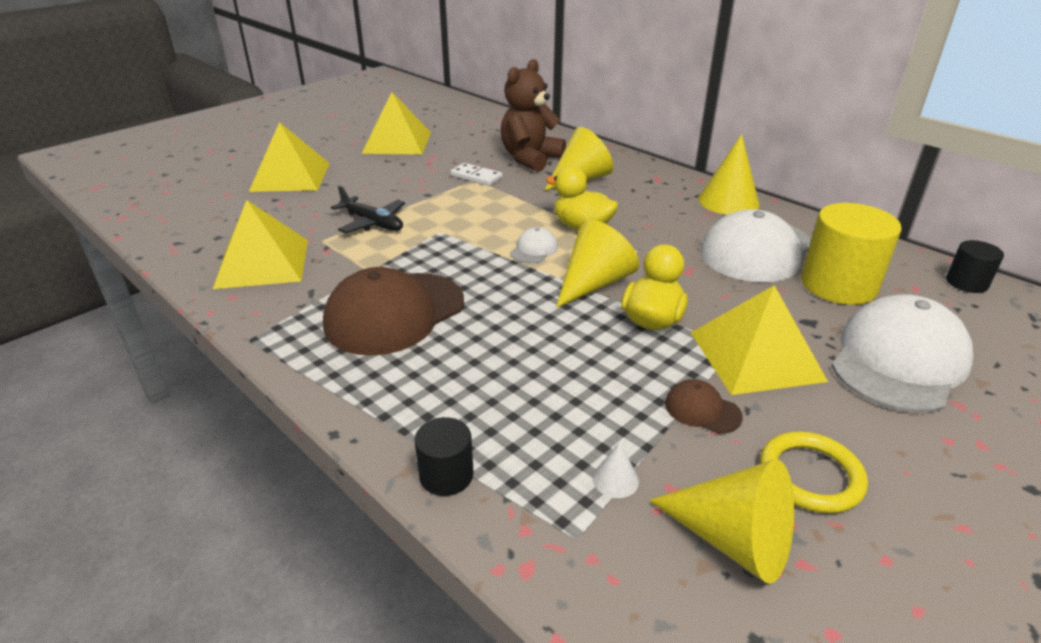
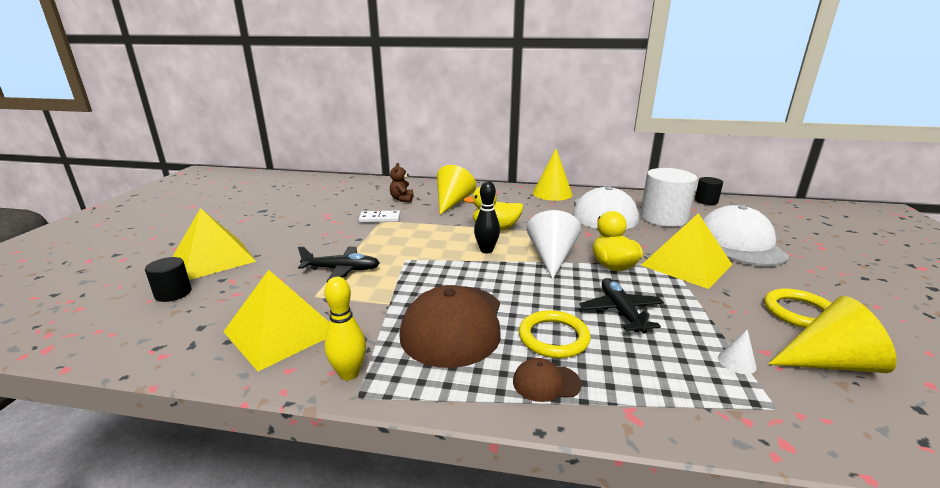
camera: 35 degrees left, 10 degrees down
yellow pyramid [361,92,431,155] -> none
black cylinder [414,417,473,496] -> black cylinder moved to [145,257,192,302]
brown teddy bear [501,59,566,172] -> brown teddy bear [390,163,414,202], size x0.51
white cap [510,227,558,264] -> black bowling pin [474,181,500,253]
yellow cone [556,220,639,308] -> white cone [527,210,581,279]
brown cap [665,379,743,434] -> brown cap moved to [513,358,582,402]
yellow cylinder [801,203,902,305] -> white cylinder [640,168,697,227]
none -> yellow bowling pin [324,277,366,380]
none -> yellow ring [519,310,591,358]
none -> black plane [579,278,664,333]

